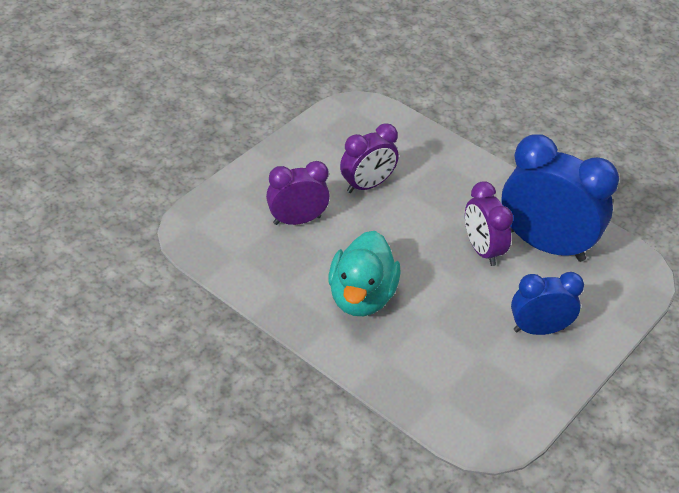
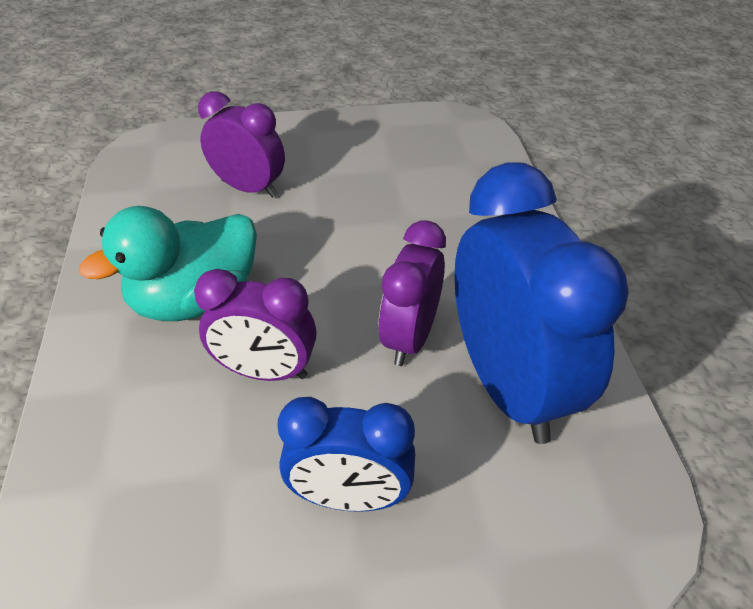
camera: 45 degrees right, 0 degrees up
purple clock [340,124,399,193] -> purple clock moved to [194,269,317,381]
blue clock [511,272,584,335] -> blue clock turned 150 degrees clockwise [278,397,415,512]

